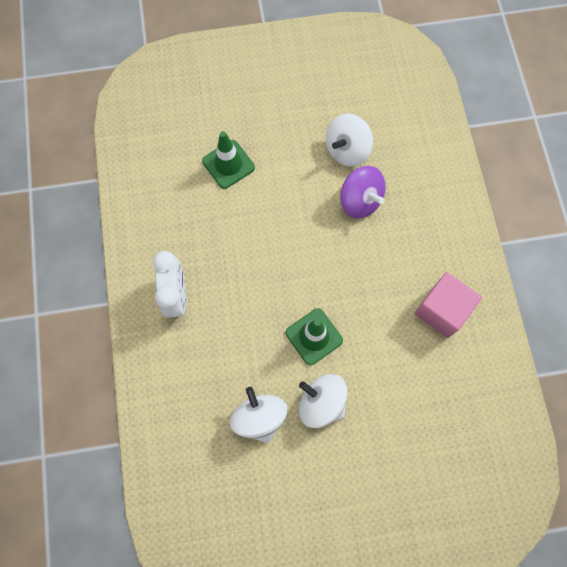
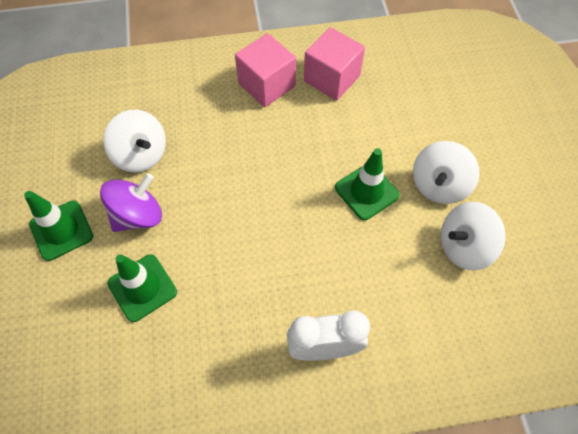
camera: 90 degrees left, 10 degrees down
purple spinning top [340,166,386,218] -> purple spinning top moved to [100,173,162,232]
none -> green traffic cone [24,191,93,261]
none -> pink cube [235,33,296,107]

